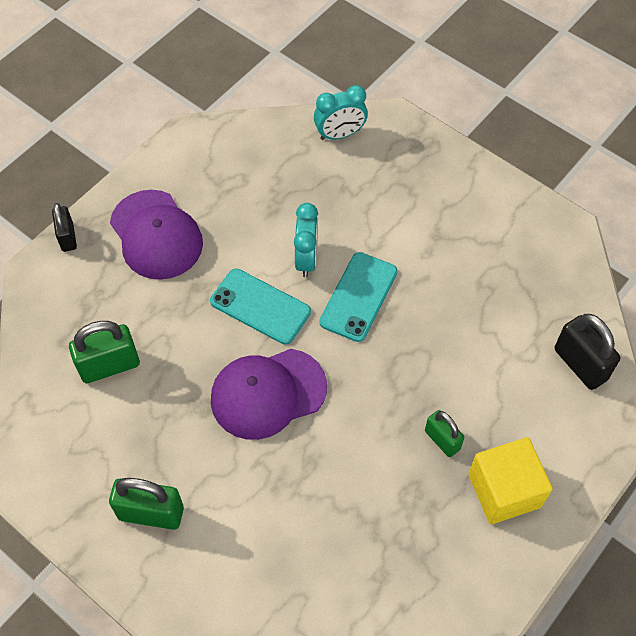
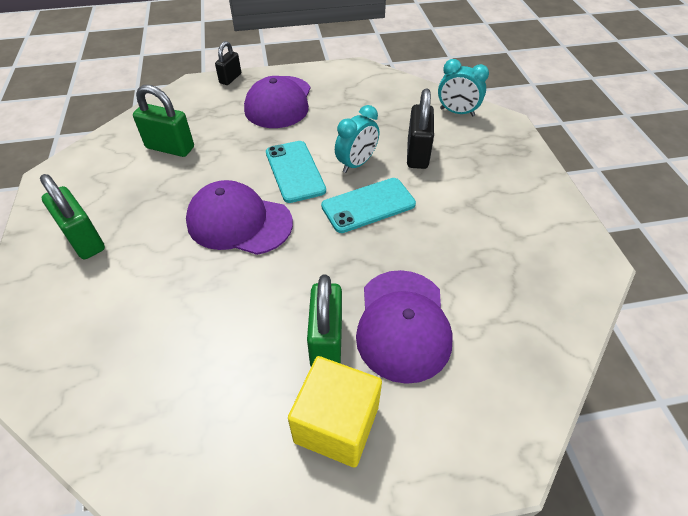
camera: 40 degrees right, 10 degrees down
green padlock [425,410,464,457] -> green padlock [307,275,342,366], size x1.58
black padlock [555,314,621,390] -> black padlock moved to [407,89,434,169]
none -> purple cap [356,270,453,384]

